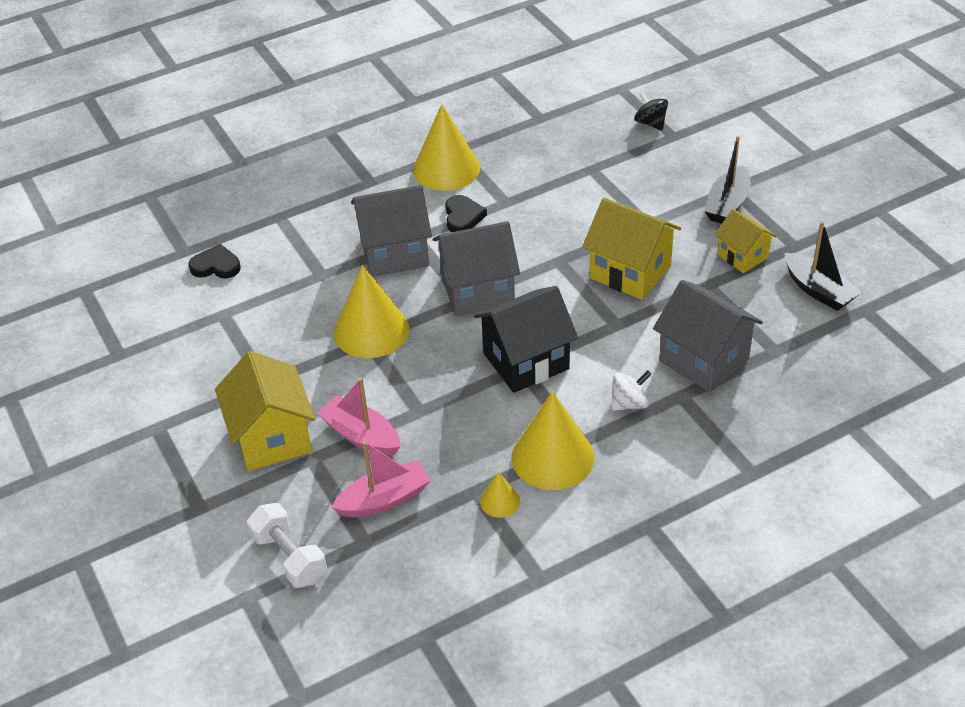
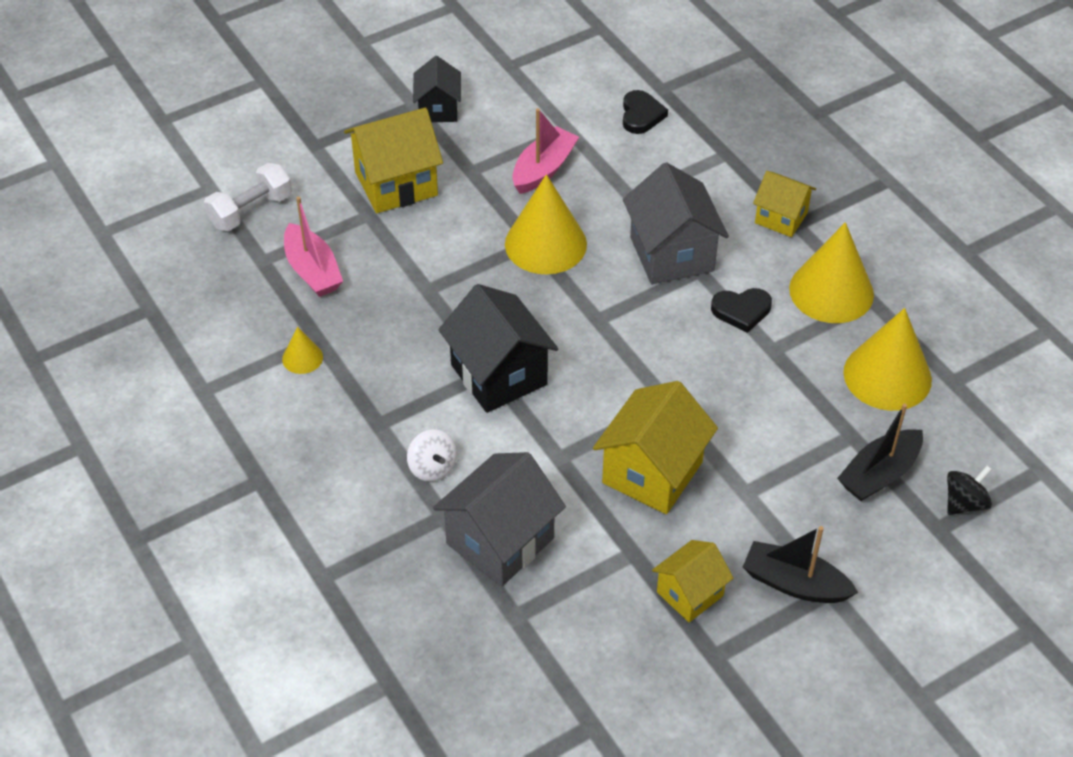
camera: 85 degrees right, 5 degrees up
pink boat [317,378,401,455] -> pink boat moved to [512,108,579,194]
grey house [433,221,520,316] -> none
yellow cone [511,391,595,490] -> yellow cone moved to [843,308,932,411]
black boat [785,221,862,311] -> black boat moved to [837,403,923,501]
none -> black house [413,56,461,122]
none -> yellow house [753,171,816,237]

